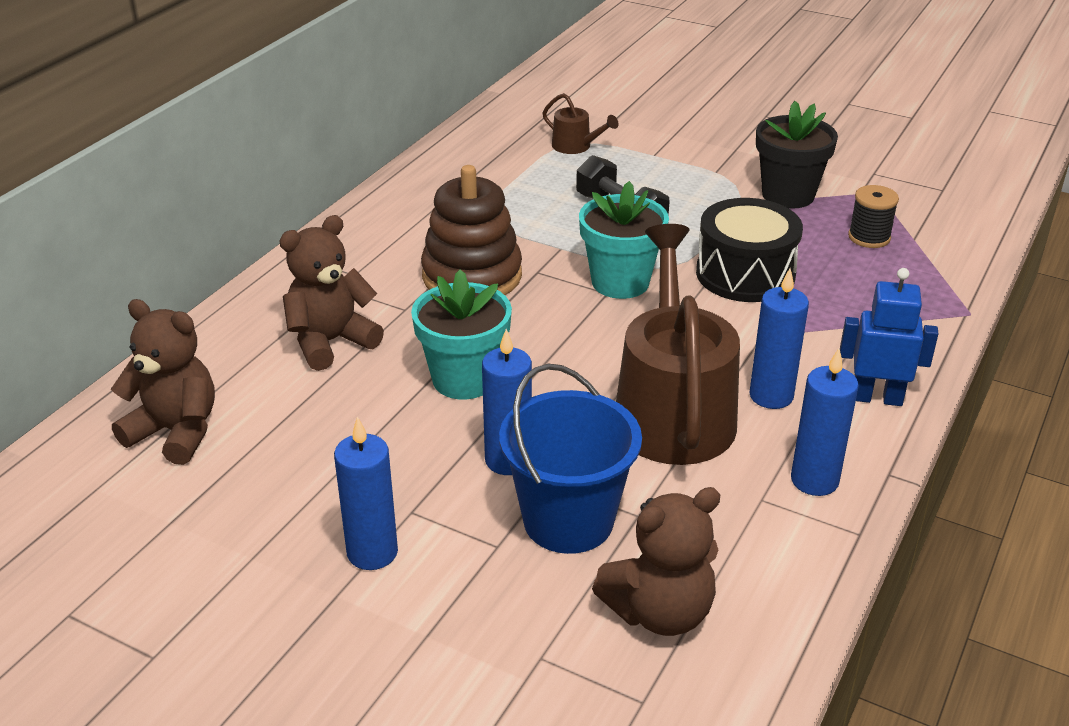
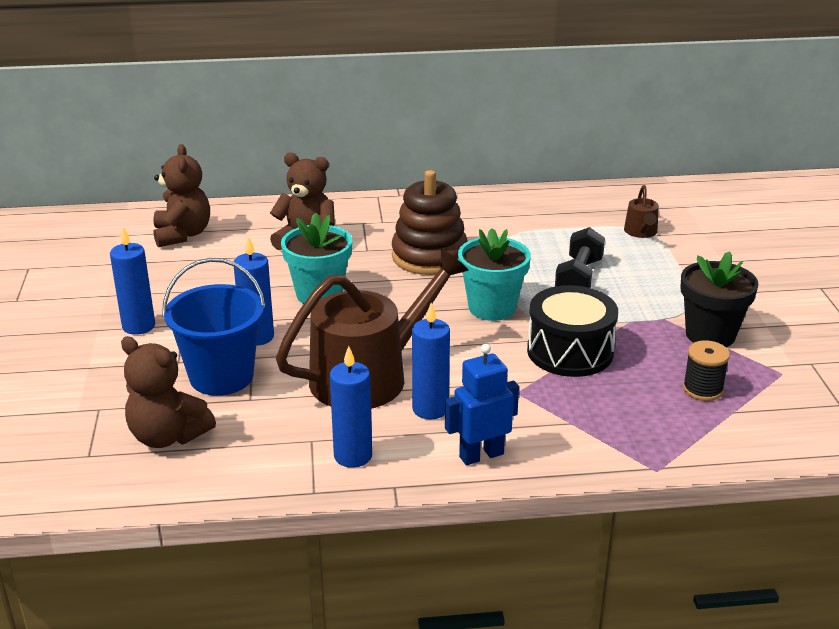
camera: 55 degrees right, 5 degrees down
blue robot [840,268,939,406] -> blue robot turned 90 degrees counterclockwise [445,344,519,465]

